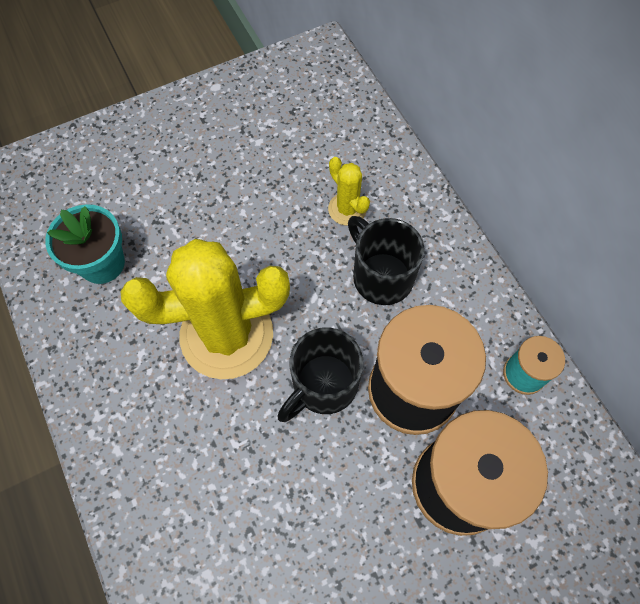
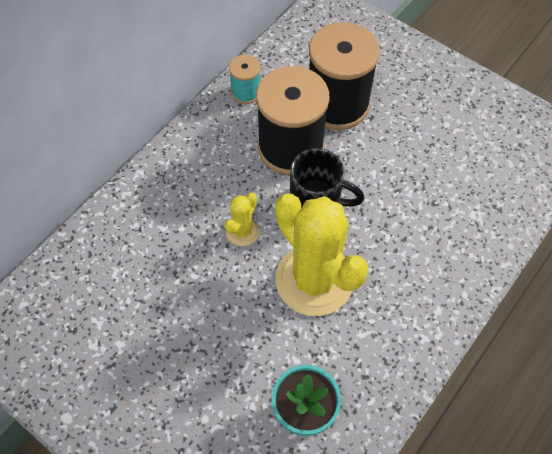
camera: 115 degrees left, 5 degrees down
yellow cactus [328,157,370,226] -> yellow cactus moved to [225,193,260,246]
black mug [348,216,425,305] -> none

